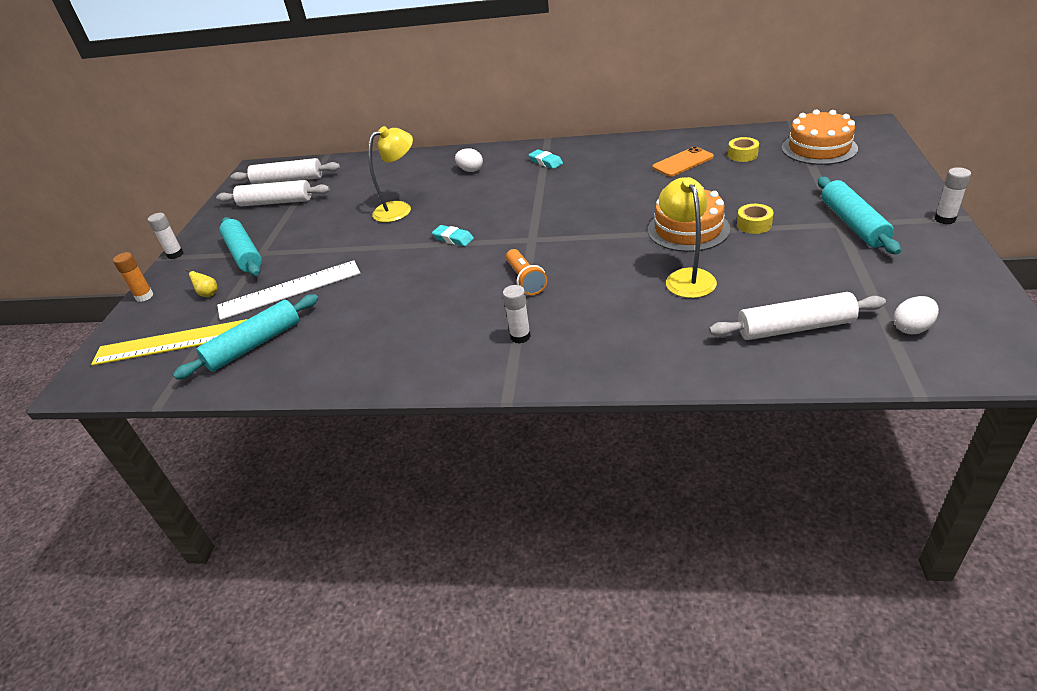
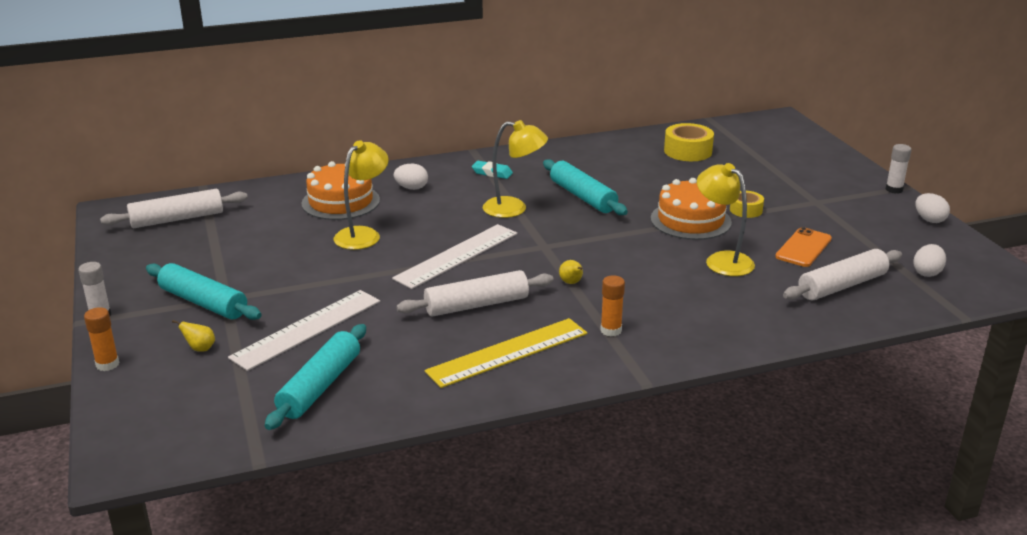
camera: 30 degrees left, 10 degrees down
yellow ruler [91,319,248,366] -> yellow ruler moved to [425,318,587,388]
white rolling pin [216,180,330,207] -> white rolling pin moved to [396,270,554,317]
turquoise eraser [432,225,474,246] -> white ruler [392,224,517,289]
white glue stick [503,285,531,344] -> orange glue stick [600,275,625,336]
orange flashlight [506,249,547,295] -> yellow pear [559,260,583,284]
orange phone [653,146,714,177] -> orange phone moved to [775,227,832,267]
yellow tape [728,137,759,162] -> yellow tape [664,123,714,161], size x1.64
orange cake [782,109,858,165] -> orange cake moved to [301,161,380,220]
turquoise rolling pin [818,177,901,255] -> turquoise rolling pin moved to [543,159,628,215]
none -> yellow lamp [483,120,548,218]
none -> white egg [915,193,950,223]

